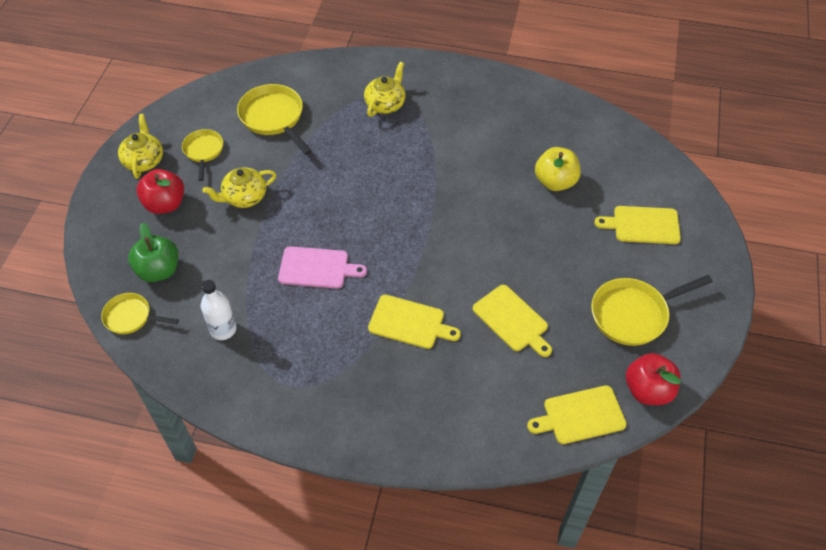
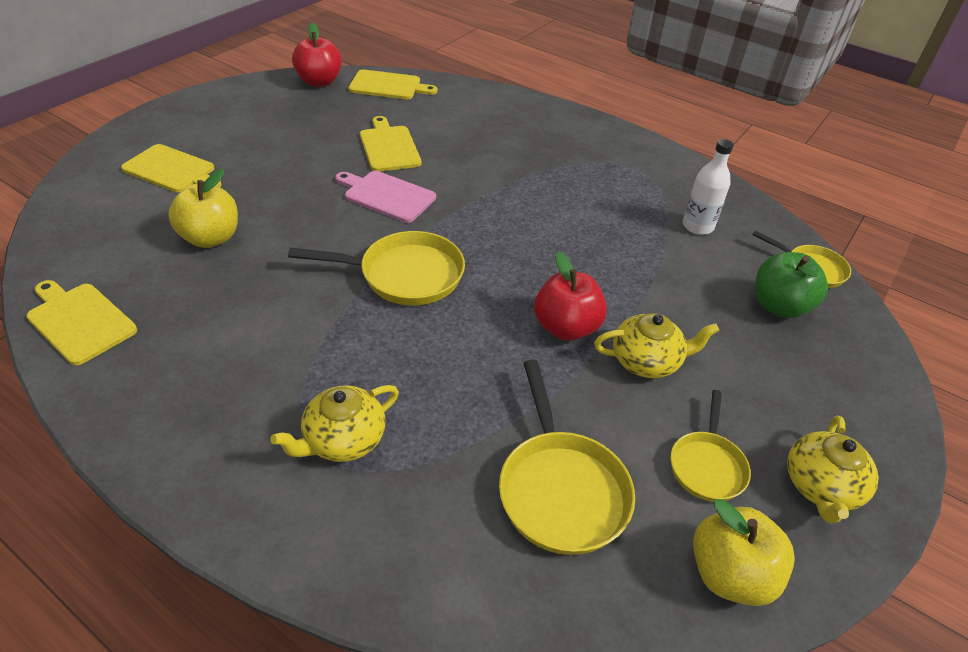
camera: 160 degrees left, 10 degrees down
red apple [137,169,184,214] -> red apple moved to [534,251,607,341]
pink cutting board [278,246,367,289] -> pink cutting board moved to [335,171,436,223]
yellow cutting board [368,295,461,349] -> yellow cutting board moved to [26,280,137,365]
yellow pan [591,275,713,346] -> yellow pan moved to [288,231,465,305]
none -> yellow apple [693,499,795,606]

